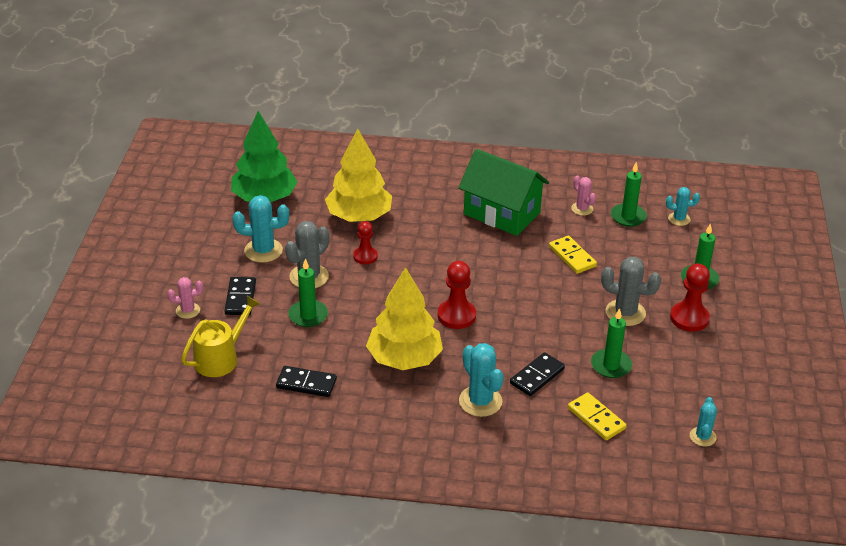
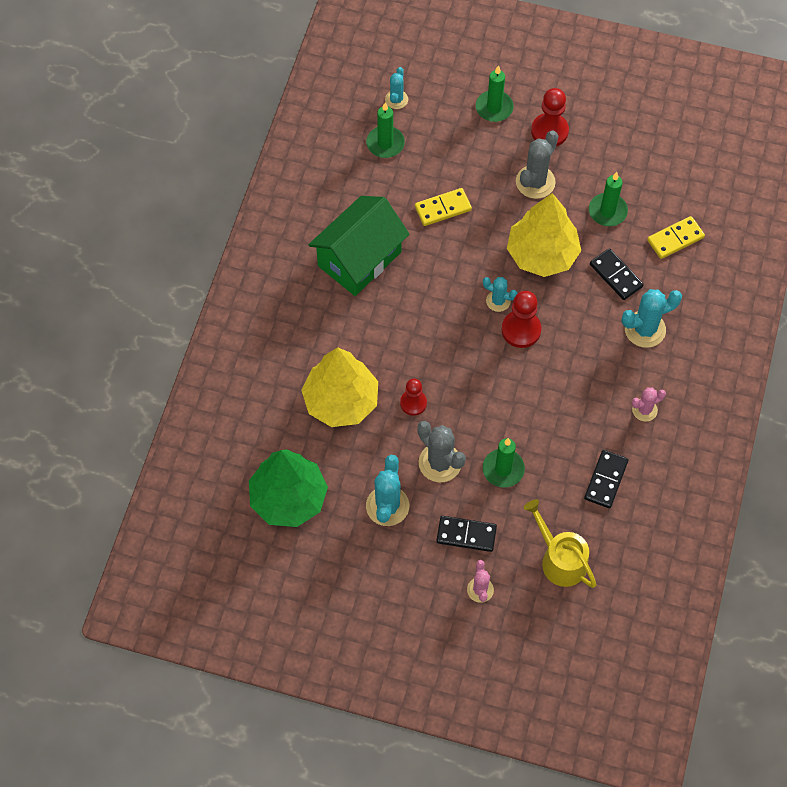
camera: 80 degrees left, 25 degrees up
yellow tree [366,267,443,370] -> yellow tree moved to [507,193,581,277]
pink cactus [571,175,596,216] -> pink cactus moved to [632,387,666,421]
turquoise cactus [690,397,717,447] -> turquoise cactus moved to [483,277,517,312]

